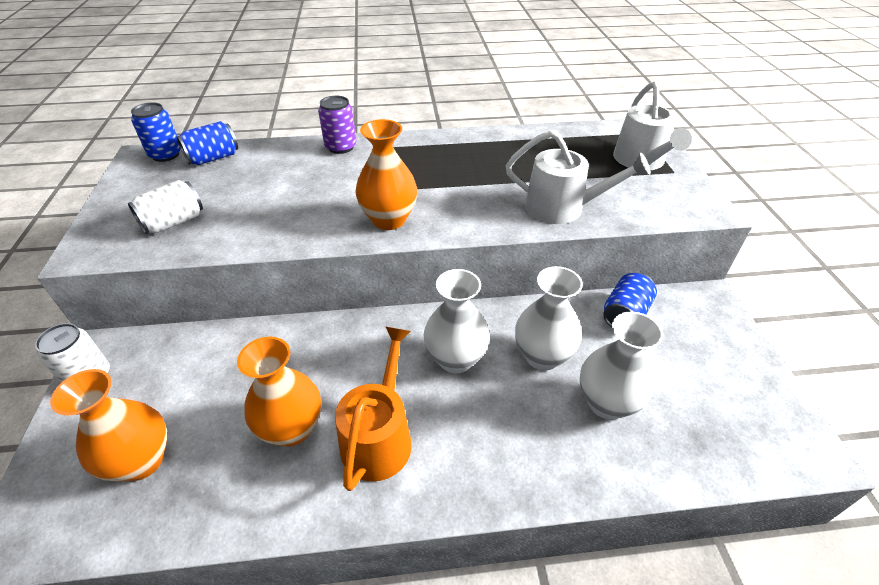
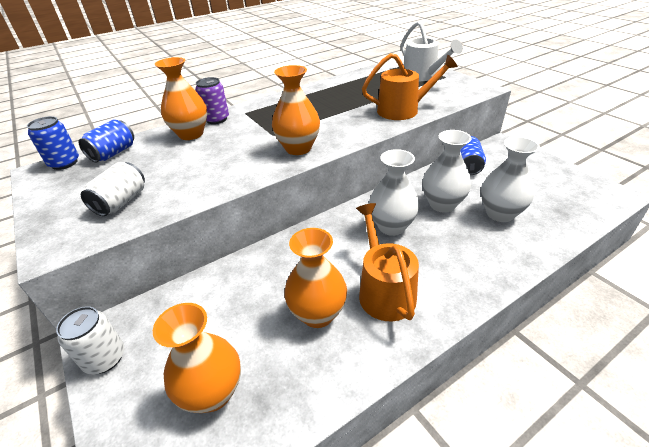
camera: 25 degrees left, 5 degrees down
white watering can [506,130,651,224] -> orange watering can [362,53,458,120]
none -> orange vase [155,57,207,140]

